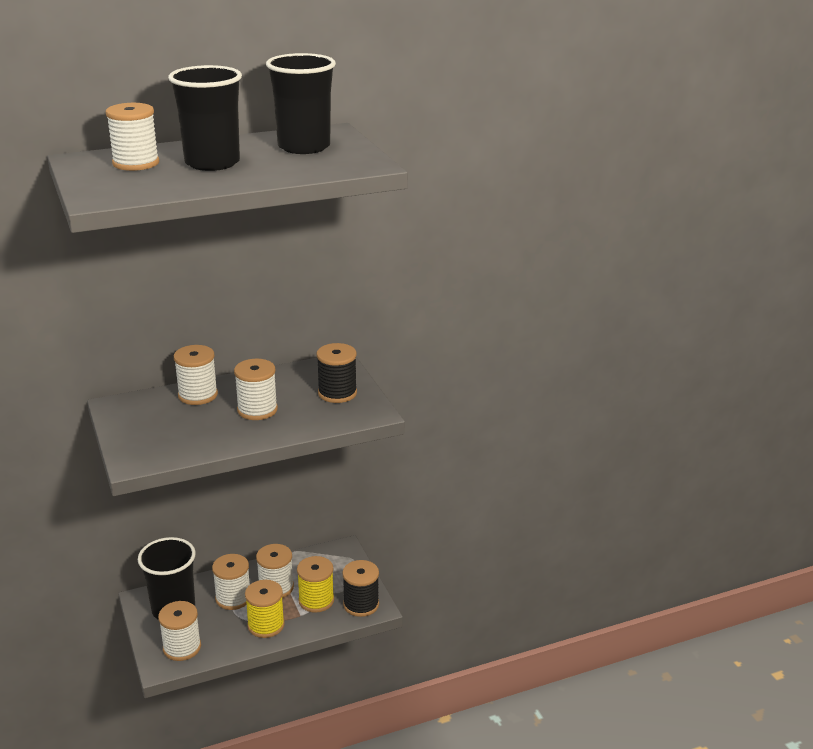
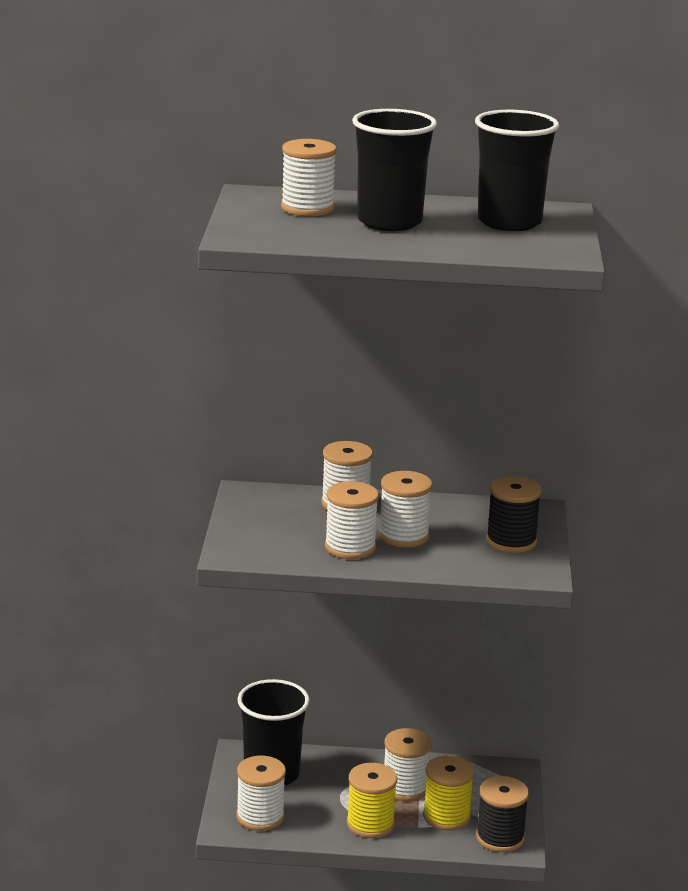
camera: 25 degrees right, 5 degrees down
white spool [212,554,250,610] -> white spool moved to [325,481,379,559]

